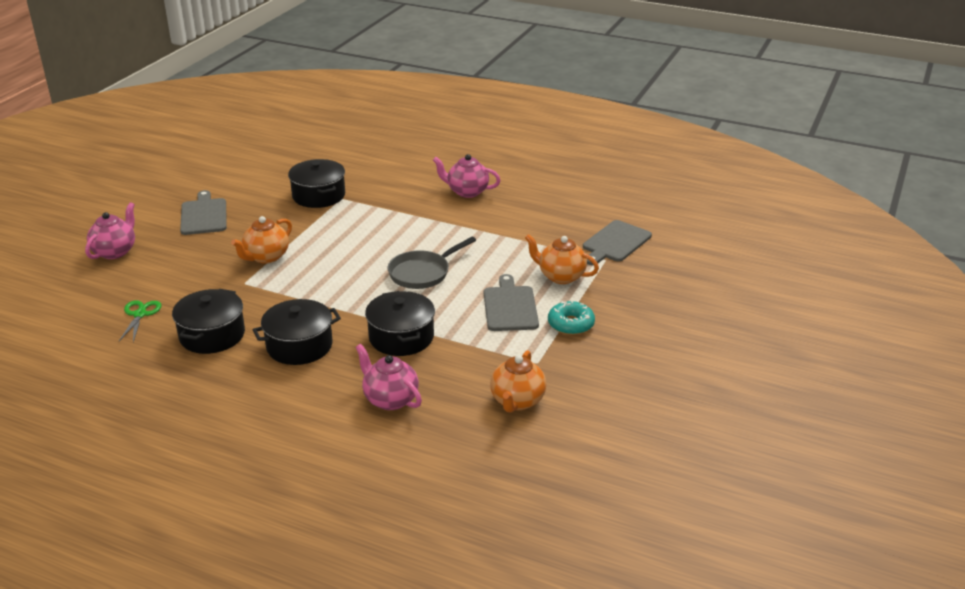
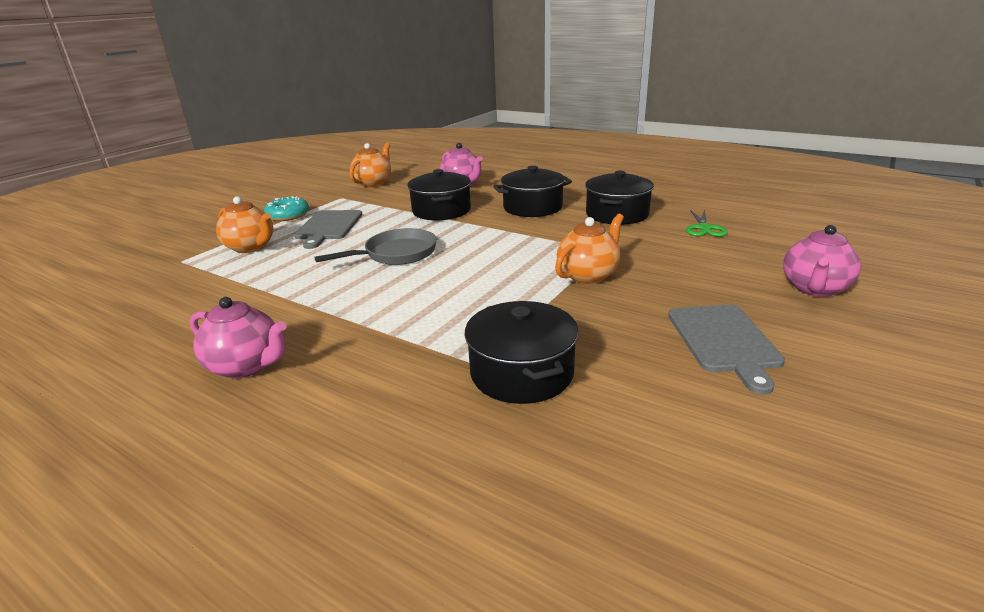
camera: 170 degrees left, 5 degrees down
grey cutting board [583,220,652,265] -> none

